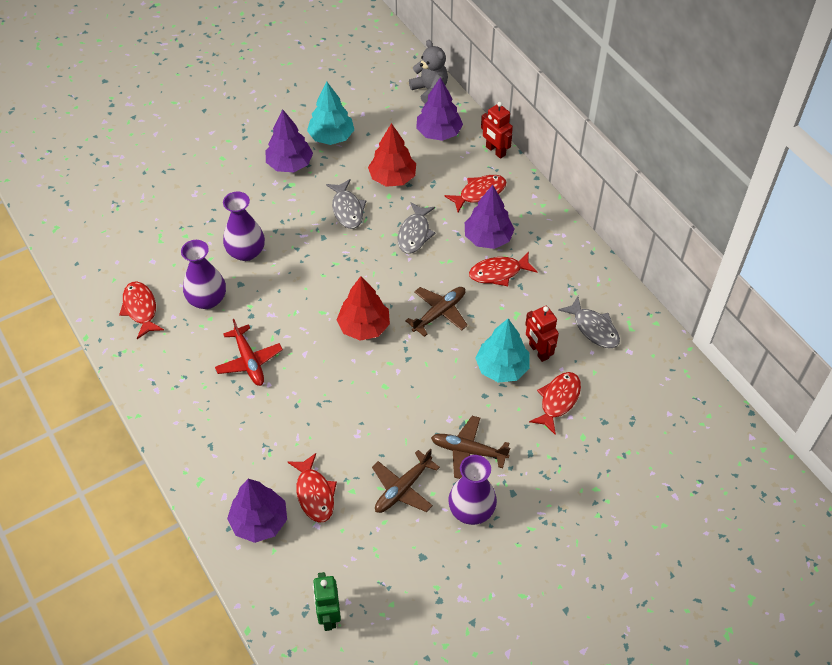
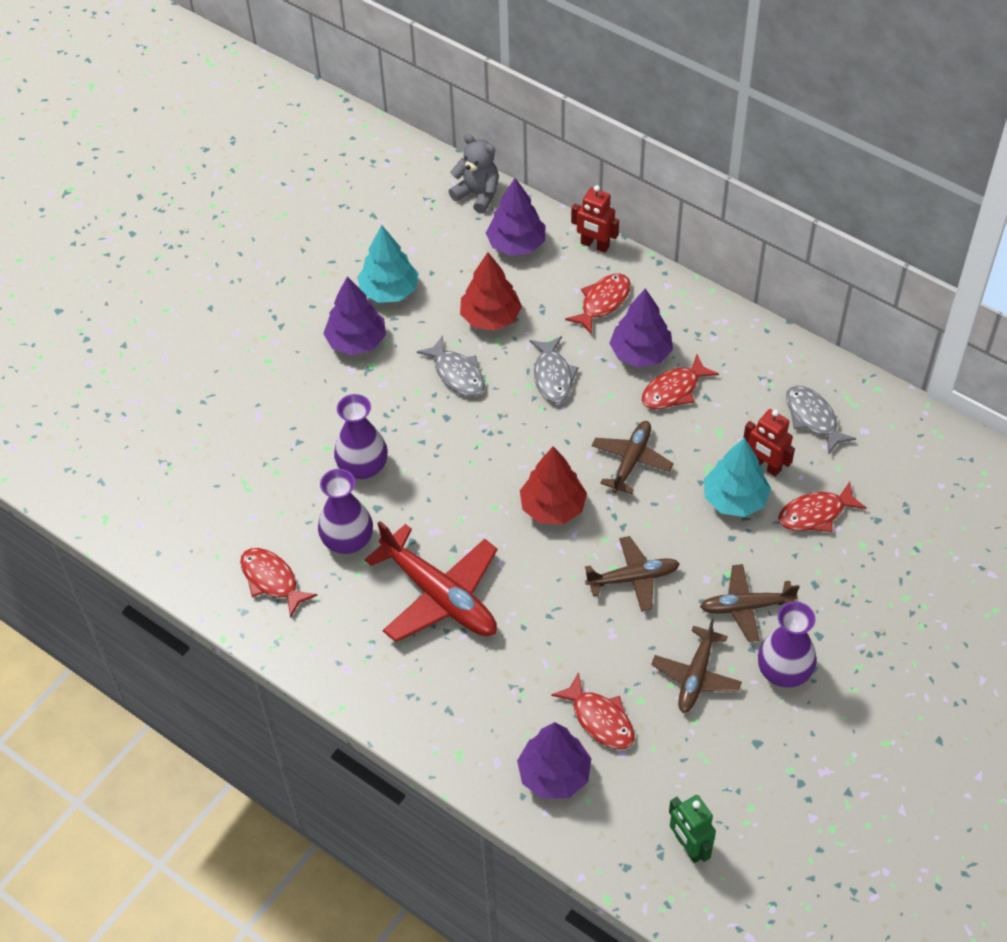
camera: 20 degrees left, 0 degrees up
red plane [215,319,283,386] -> red plane [365,521,498,642], size x1.65
red fish [529,372,581,435] -> red fish turned 120 degrees counterclockwise [778,482,867,532]
grey fish [558,296,620,348] -> grey fish turned 150 degrees counterclockwise [786,386,856,455]
none -> brown plane [585,536,680,612]

